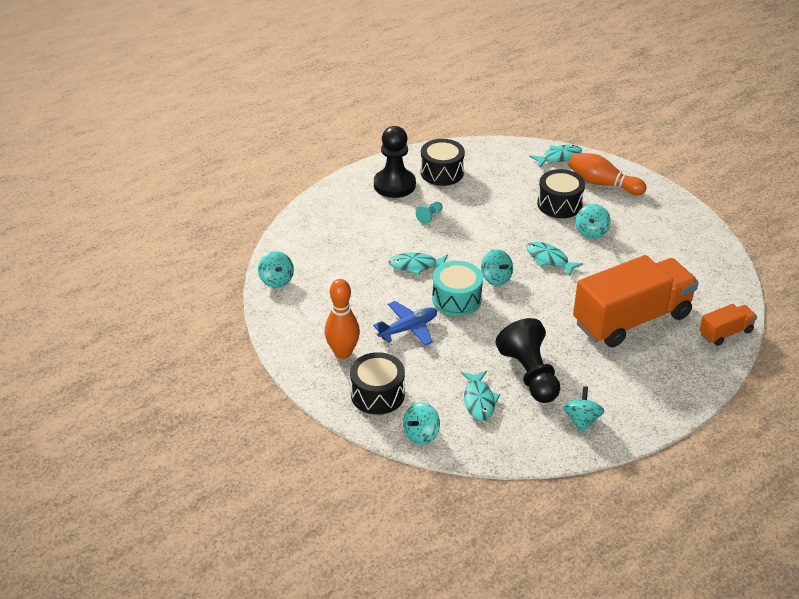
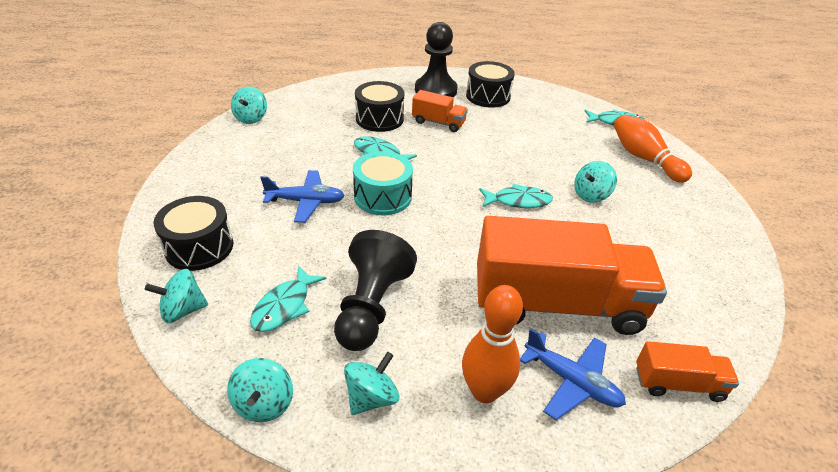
camera: 30 degrees right, 0 degrees up
orange bowling pin [325,279,360,359] -> orange bowling pin moved to [462,285,523,403]
turquoise pawn [416,202,443,224] -> orange truck [412,90,468,132]
turquoise spinning top [481,249,513,286] -> turquoise spinning top moved to [227,358,293,422]
turquoise fish [526,242,583,276] -> turquoise fish turned 105 degrees clockwise [479,183,553,208]
black drum [537,169,585,218] -> black drum moved to [355,81,404,132]
none -> blue plane [520,328,626,420]

